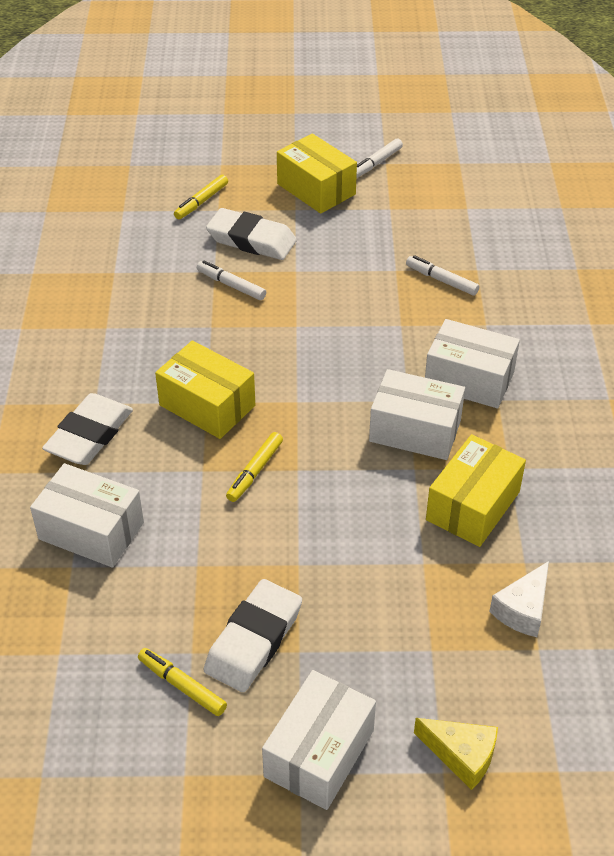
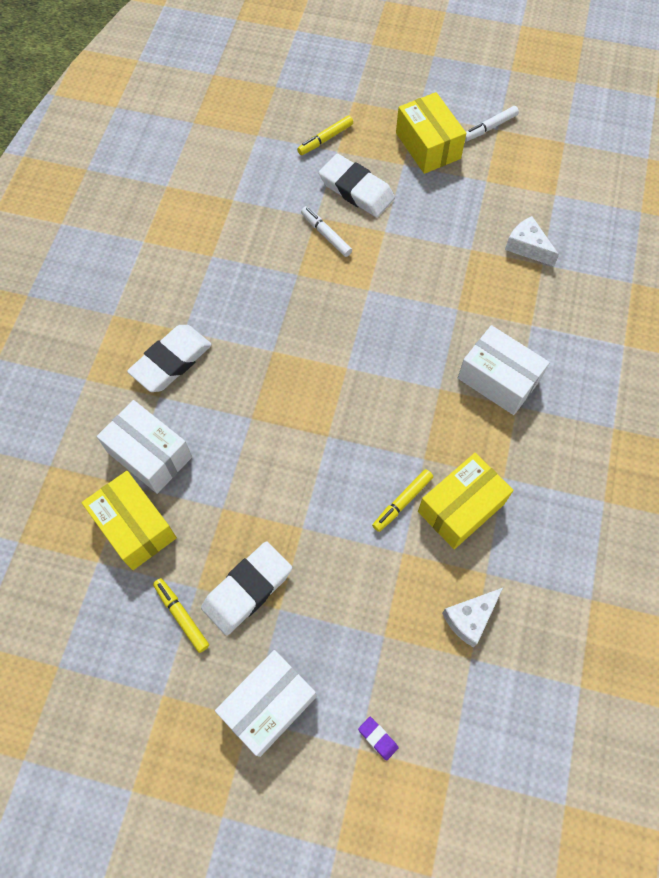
camera: 15 degrees right, 20 degrees up
yellow box [155,340,255,439] -> yellow box moved to [82,471,177,570]
yellow marker [226,432,283,502] -> yellow marker moved to [372,469,433,532]
white box [369,369,465,460] -> none
white marker [406,255,479,295] -> none
yellow cheese [414,718,498,790] -> purple eraser [358,717,399,761]
none -> white cheese [505,216,559,266]

